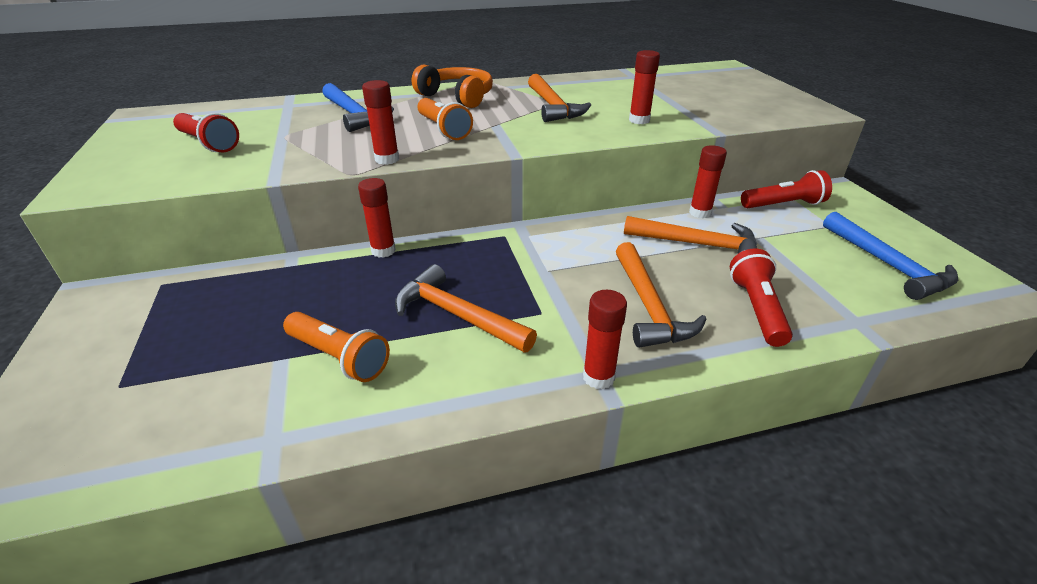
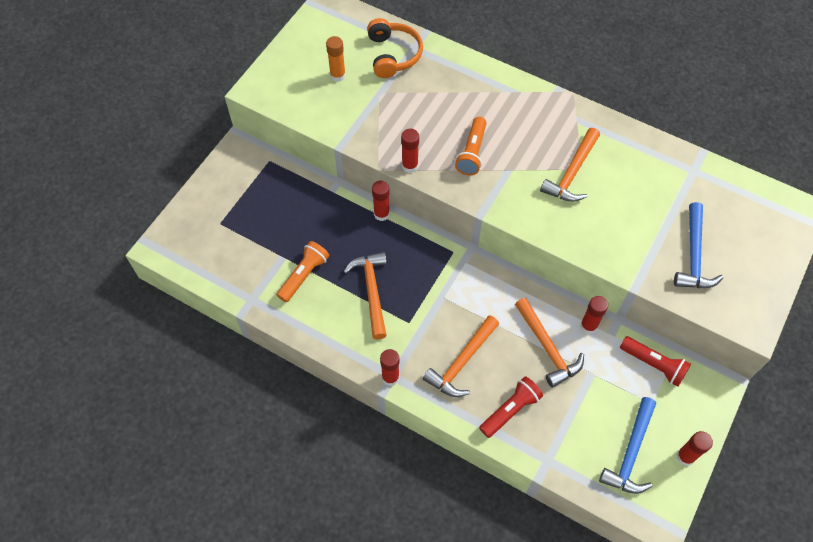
camera: 45 degrees right, 25 degrees up
red flashlight [173,113,239,152] -> orange glue stick [326,36,346,82]
orange flashlight [283,312,390,382] -> orange flashlight turned 135 degrees counterclockwise [277,241,329,302]
blue hammer [322,83,394,132] -> blue hammer moved to [674,202,724,288]
orange headphones [412,65,493,108] -> orange headphones moved to [367,18,423,78]
red glue stick [629,50,660,124] -> red glue stick moved to [677,431,713,466]

